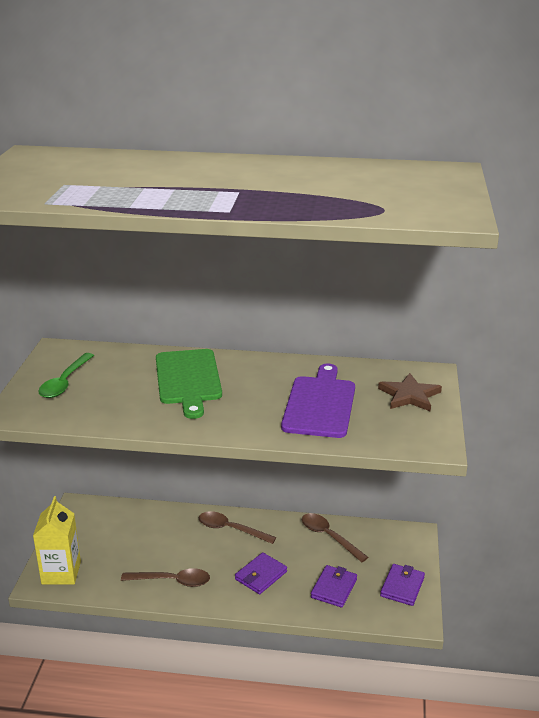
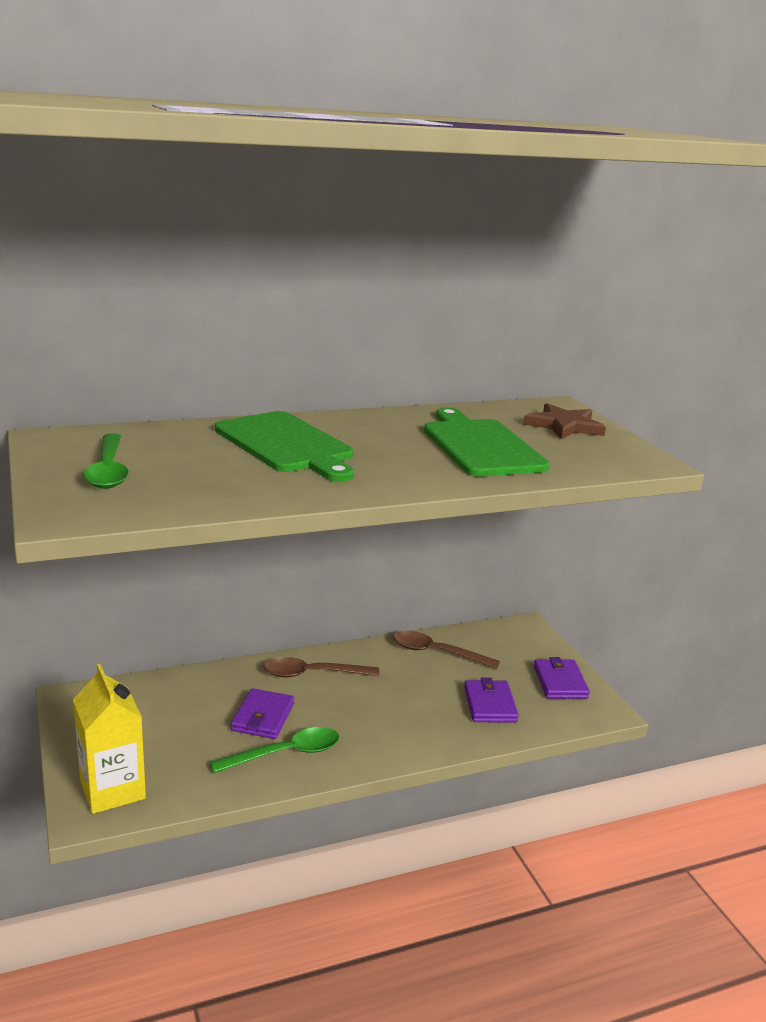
camera: 30 degrees left, 5 degrees down
brown spoon [121,568,210,587] -> green spoon [210,727,339,773]
purple wallet [235,552,287,594] -> purple wallet moved to [231,688,294,739]
purple cutting board [281,364,355,438] -> green cutting board [424,407,550,477]

